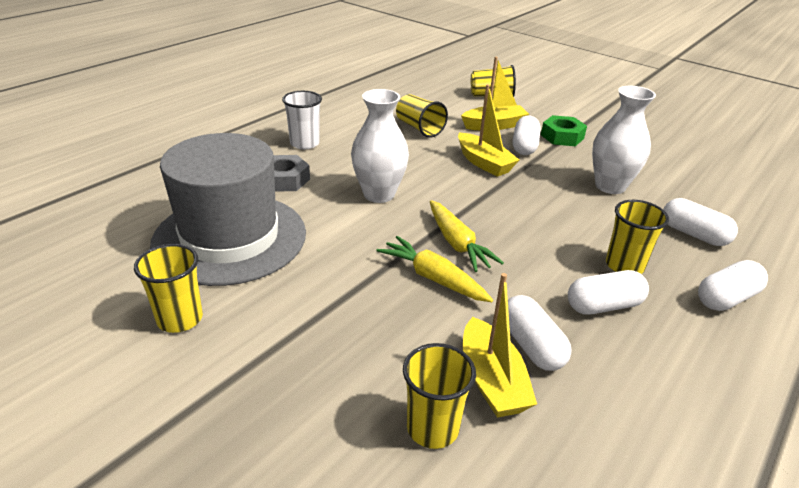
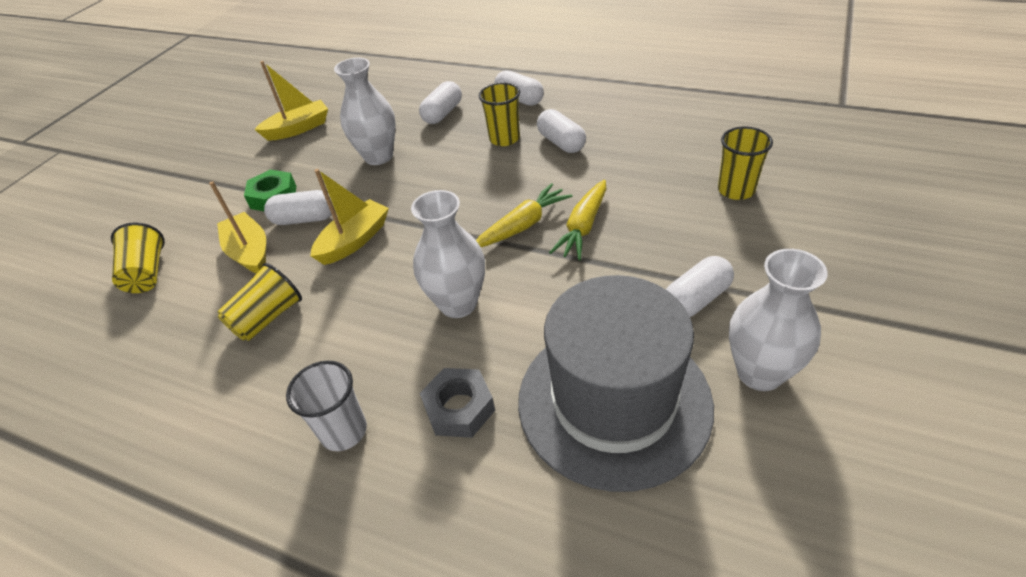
camera: 100 degrees left, 10 degrees up
yellow cup [134,244,203,333] -> white vase [729,249,828,391]
yellow boat [463,273,537,418] -> yellow boat moved to [254,61,328,140]
white capsule [508,295,572,371] -> white capsule moved to [666,256,734,317]

